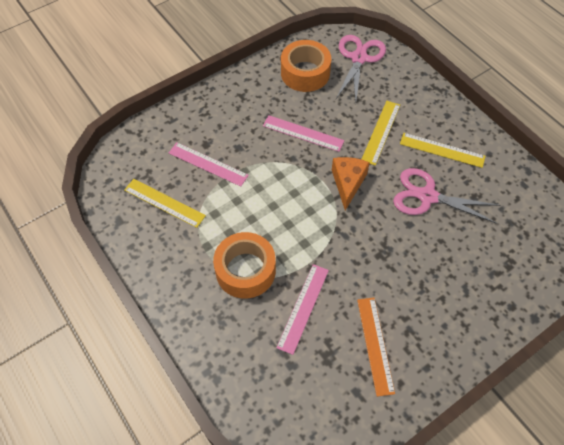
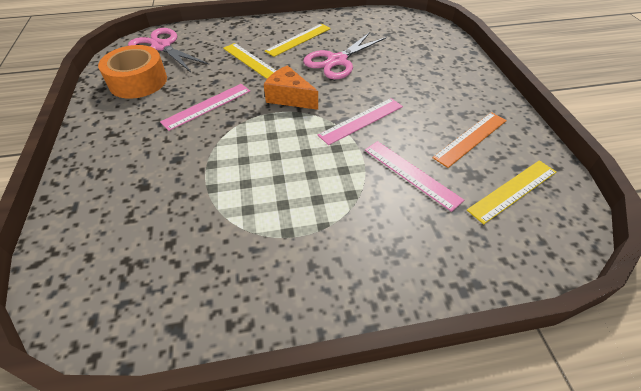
camera: 65 degrees left, 10 degrees down
yellow ruler [124,179,206,228] -> yellow ruler moved to [467,160,556,224]
pink ruler [169,142,249,187] -> pink ruler moved to [318,98,403,145]
orange tape [213,232,276,299] -> none
orange ruler [357,298,395,397] -> orange ruler turned 60 degrees counterclockwise [432,112,507,168]

